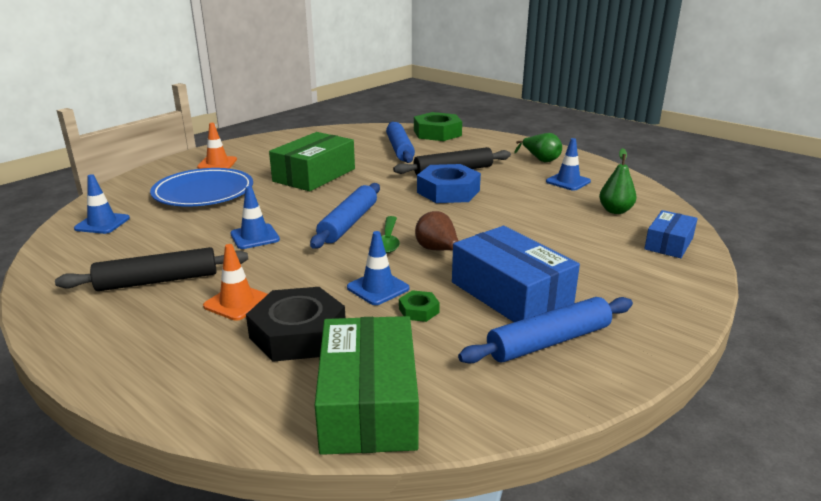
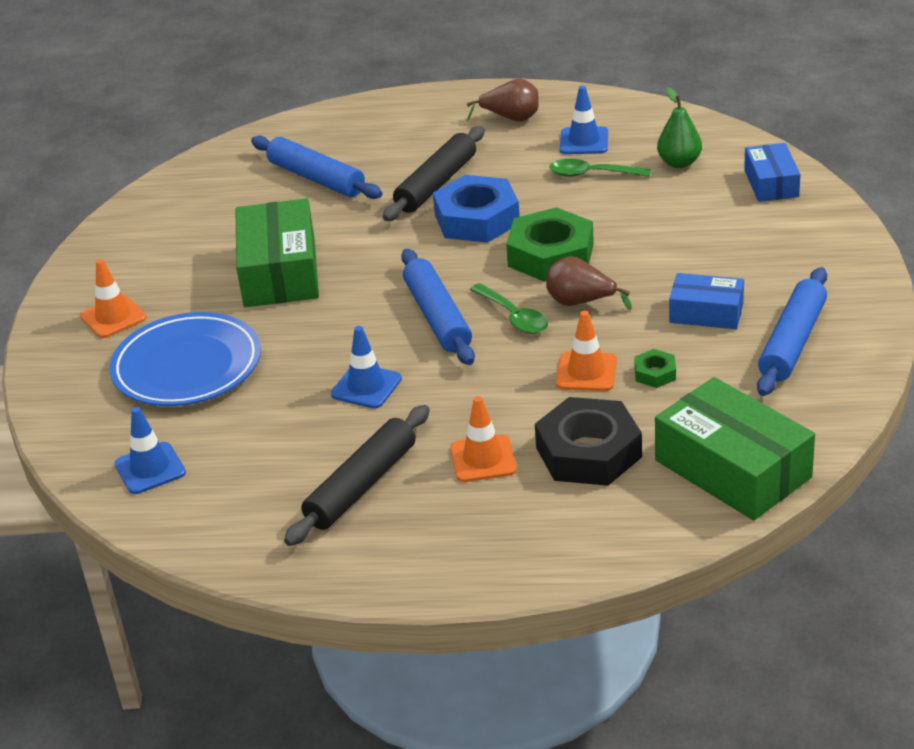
camera: 35 degrees left, 10 degrees up
blue traffic cone [347,231,409,305] -> orange traffic cone [556,311,617,391]
green nut [414,112,462,141] -> green nut moved to [506,207,594,282]
blue box [452,226,580,322] -> blue box [669,273,744,329], size x0.58
green pear [514,133,562,162] -> brown pear [467,79,539,122]
none -> green spoon [549,159,651,177]

